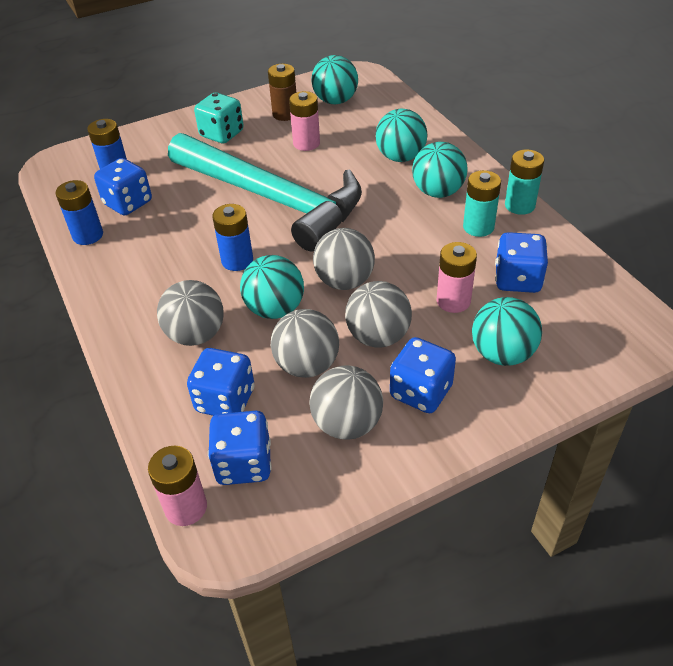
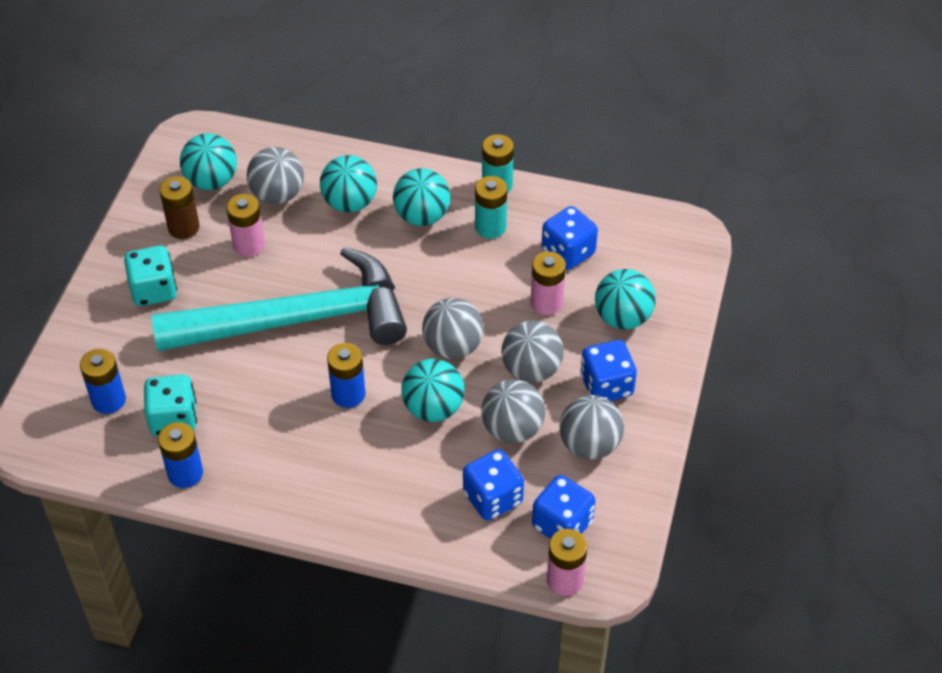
camera: 50 degrees left, 5 degrees up
blue dice [94,158,152,215] -> turquoise dice [144,374,197,436]
grey ball [157,280,224,346] -> grey ball moved to [247,147,304,204]

